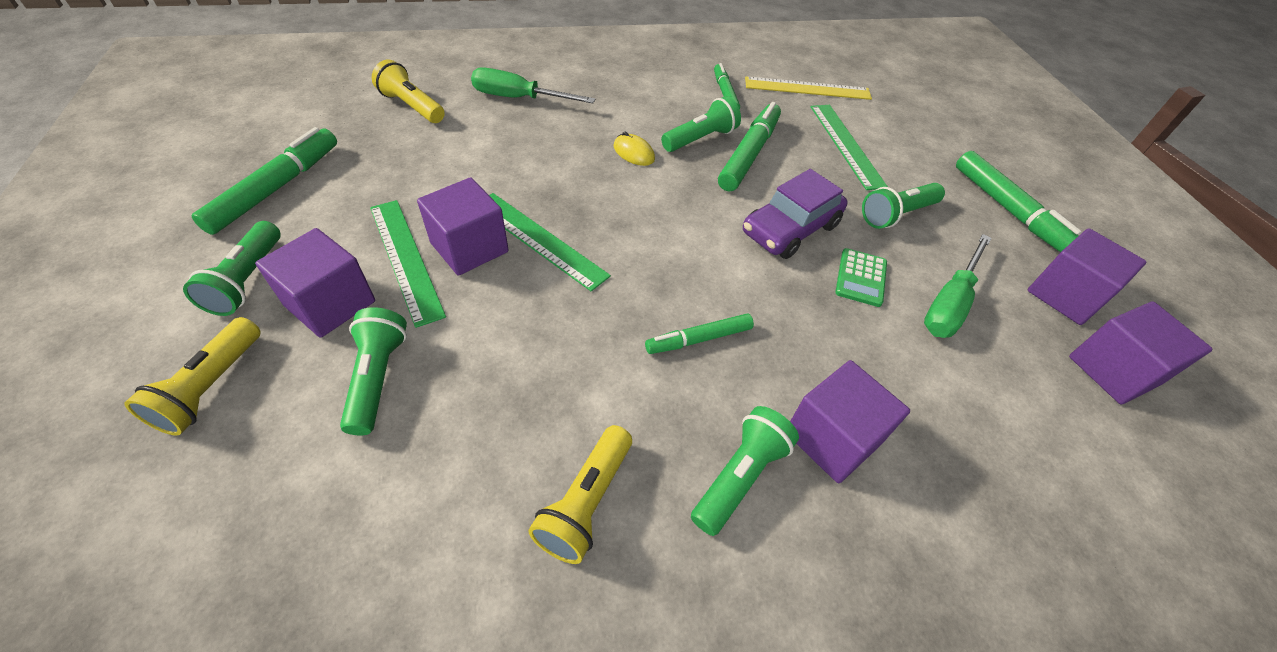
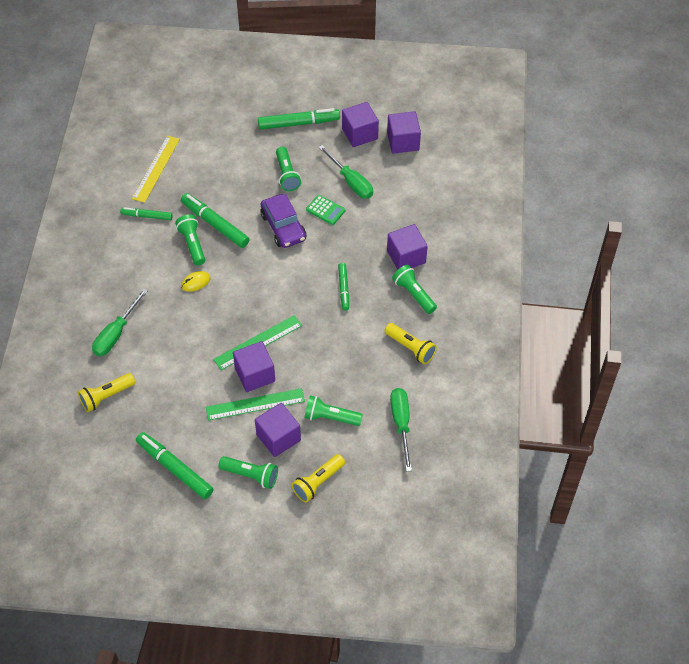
camera: 70 degrees left, 5 degrees up
yellow flashlight [124,317,261,436] -> yellow flashlight turned 105 degrees clockwise [292,454,345,502]
green ruler [811,105,888,190] -> none
none -> green screwdriver [390,388,412,472]

